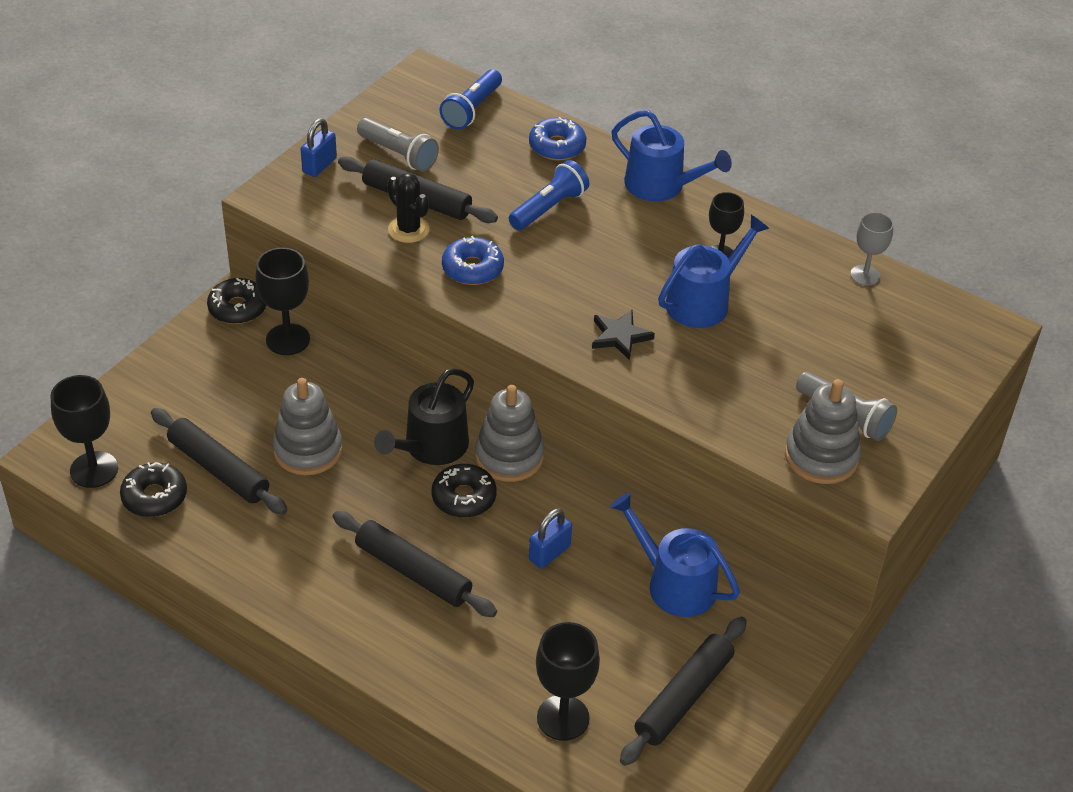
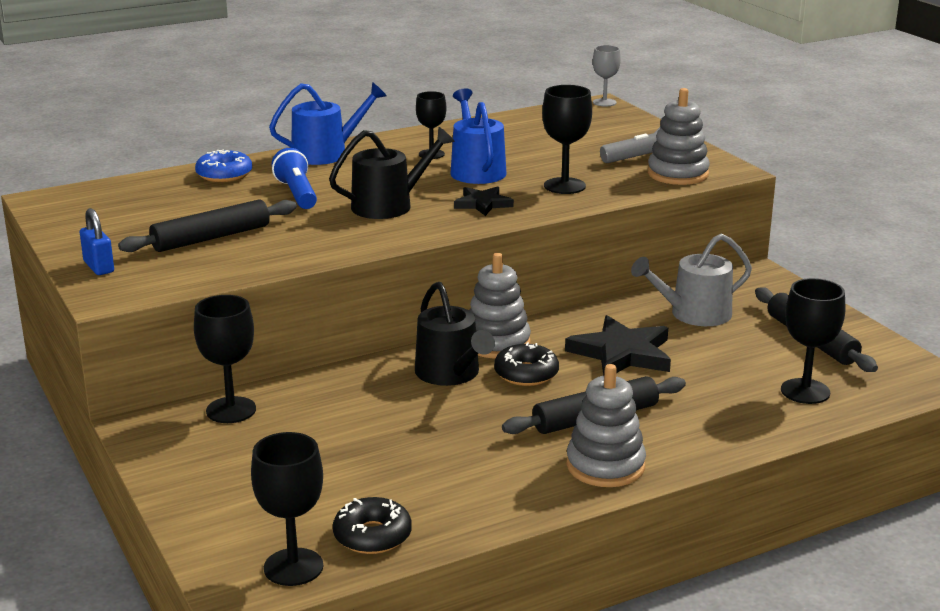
camera: 60 degrees left, 20 degrees down
black rolling pin [151,408,288,514] -> none
black donut [207,278,266,324] -> none
grey stacking toy [272,378,343,475] -> grey stacking toy moved to [566,364,646,487]
grey flashlight [357,118,439,172] -> none
black cactus [387,173,429,243] -> none
blue flashlight [440,69,502,130] -> none
blue donut [442,236,504,285] -> none
blue padlock [529,509,572,568] -> black star [565,315,671,376]
blue watering can [610,492,740,617] -> grey watering can [631,233,752,326]
grey goblet [850,212,893,286] -> grey goblet moved to [593,45,621,107]
none -> black watering can [329,127,455,219]
none -> black goblet [542,85,592,194]

